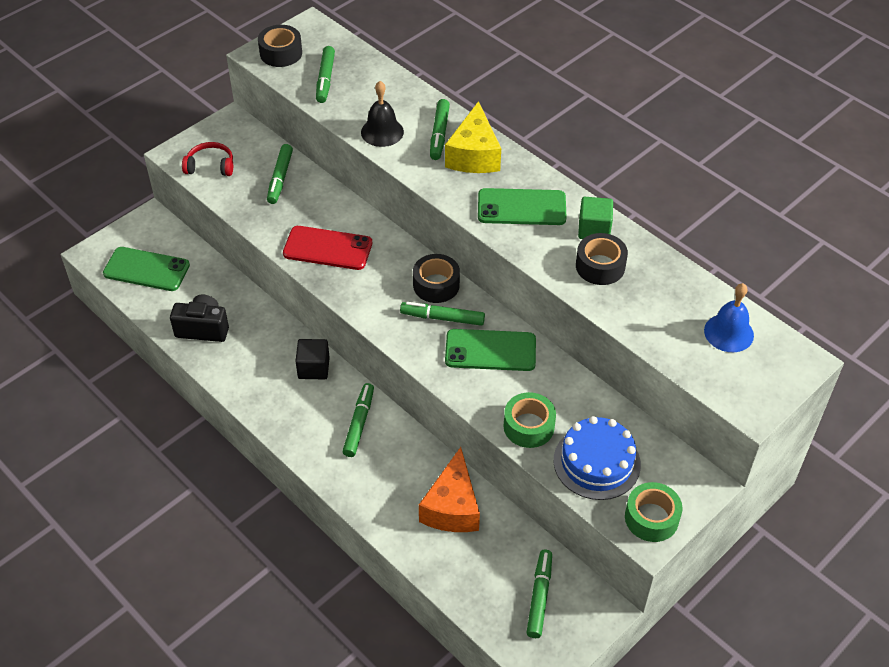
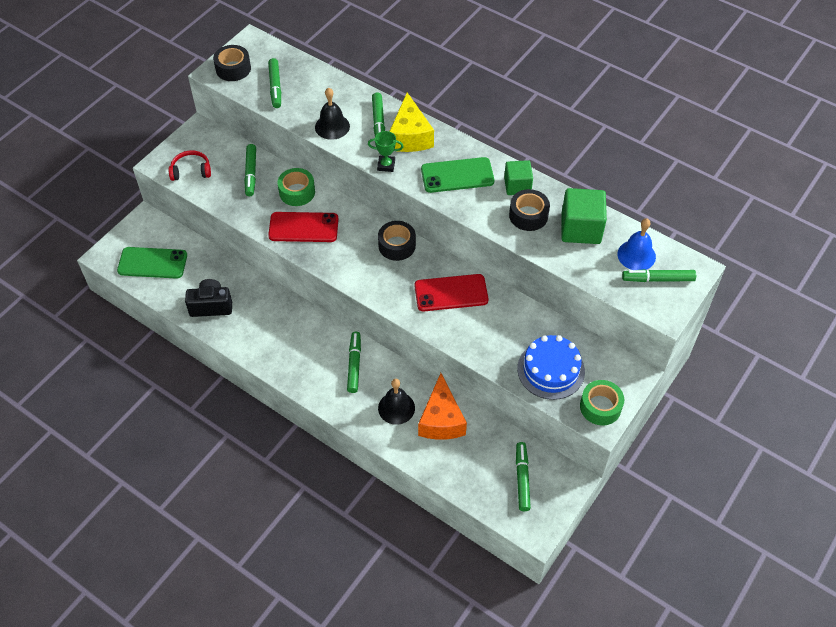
camera: 10 degrees left, 5 degrees up
black cube [295,339,330,379] -> none
green marker [400,302,485,326] -> green marker moved to [622,269,696,282]
green phone [445,329,536,371] -> red phone [414,274,488,311]
green tape [504,392,556,448] -> green tape moved to [277,168,315,206]
none -> green trophy [368,131,404,172]
none -> black bell [378,379,415,425]
none -> green cube [561,188,607,244]

